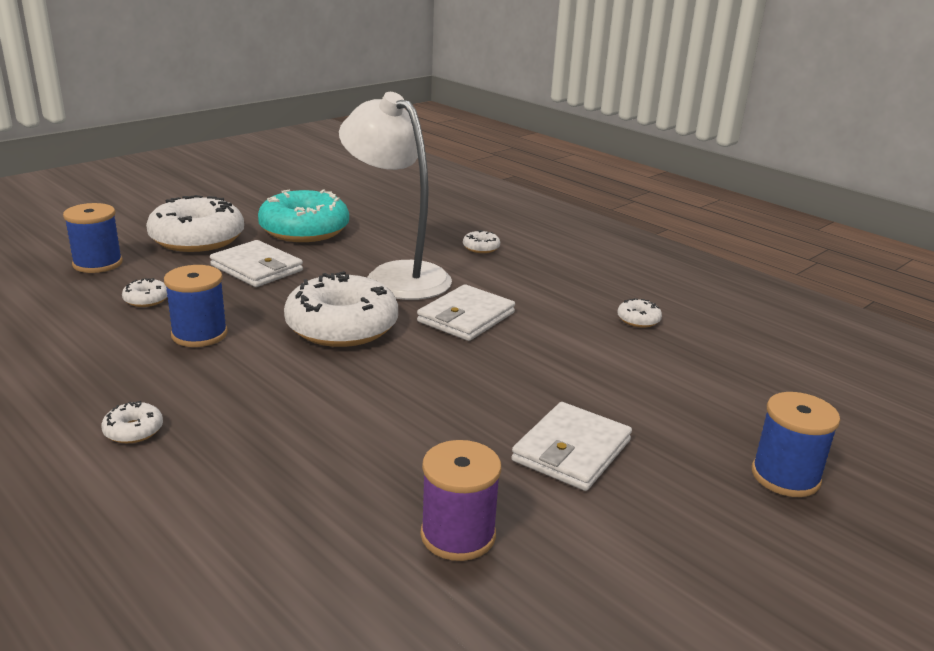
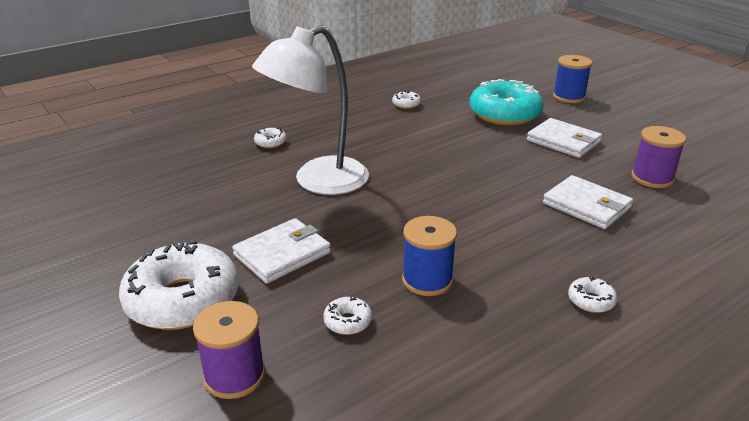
camera: 80 degrees left, 5 degrees up
blue spool [63,203,123,273] -> purple spool [193,301,265,399]
turquoise donut [258,189,349,242] -> turquoise donut moved to [469,79,544,125]
white donut [284,271,398,347] -> none
white wallet [417,284,515,341] -> white wallet moved to [543,175,633,229]

